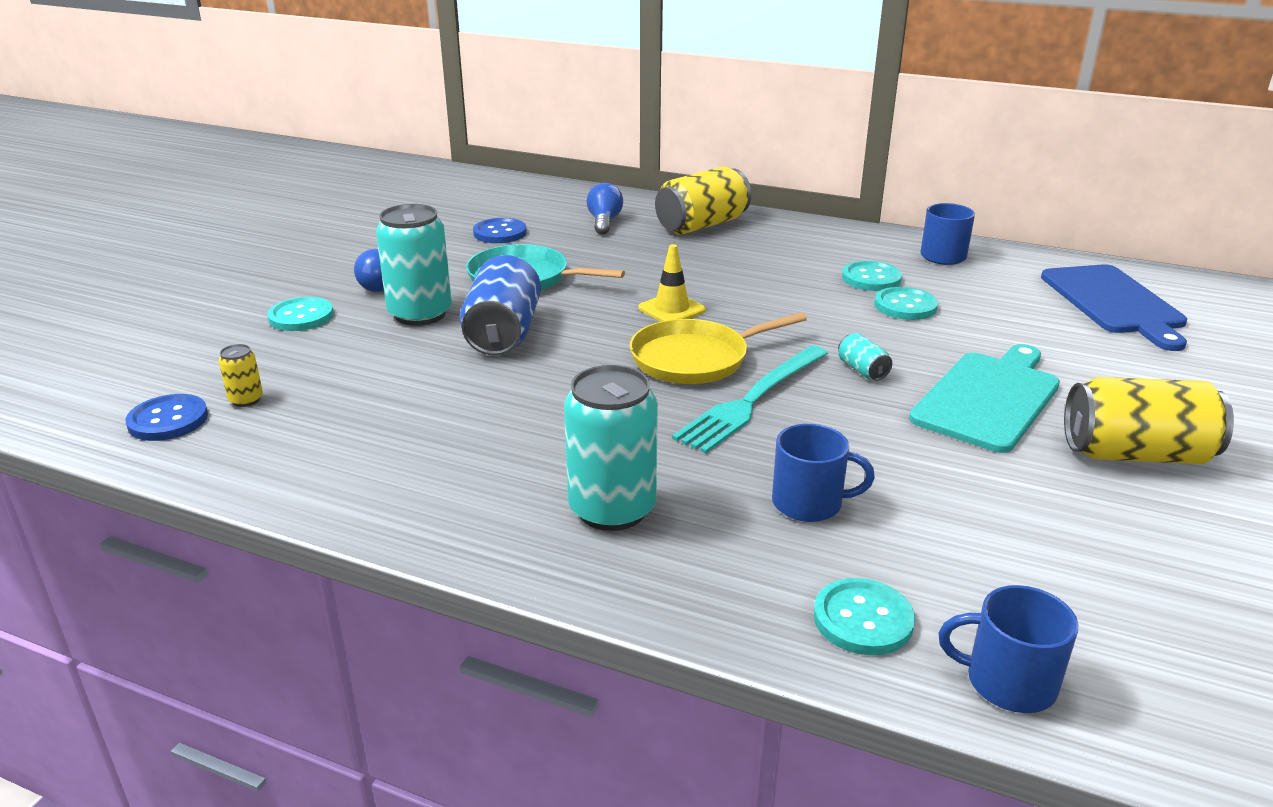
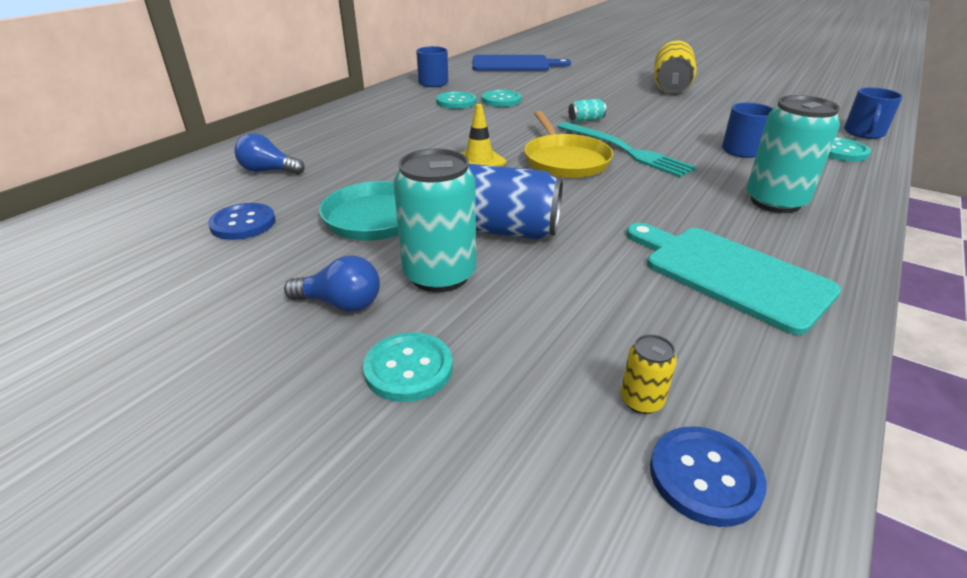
camera: 80 degrees left, 5 degrees up
yellow can [655,167,751,235] -> none
turquoise cutting board [909,344,1060,453] -> turquoise cutting board moved to [626,223,841,335]

